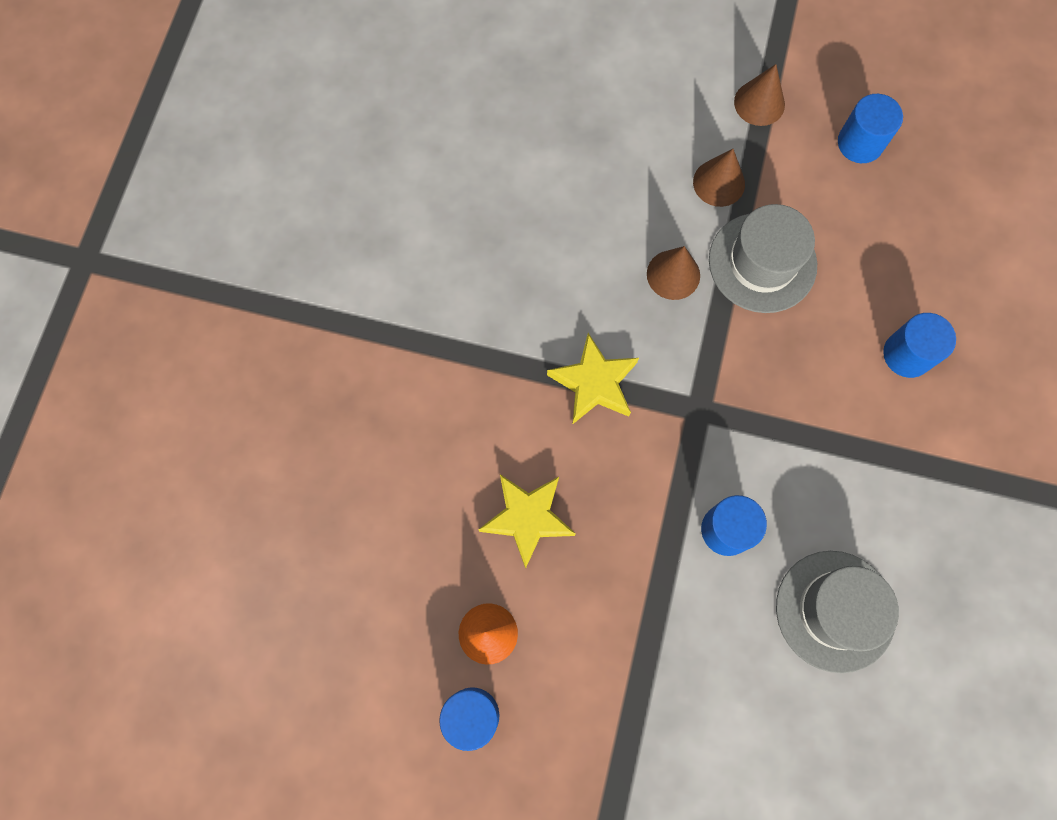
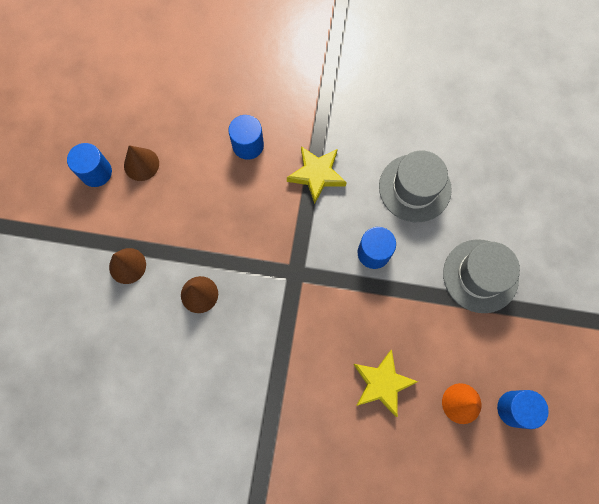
camera: 95 degrees left, 0 degrees up
yellow star [547,333,639,425] -> yellow star moved to [287,146,347,204]
grey hat [709,204,817,313] -> grey hat moved to [443,239,520,313]
brown cone [734,64,785,126] -> brown cone moved to [124,145,159,181]

